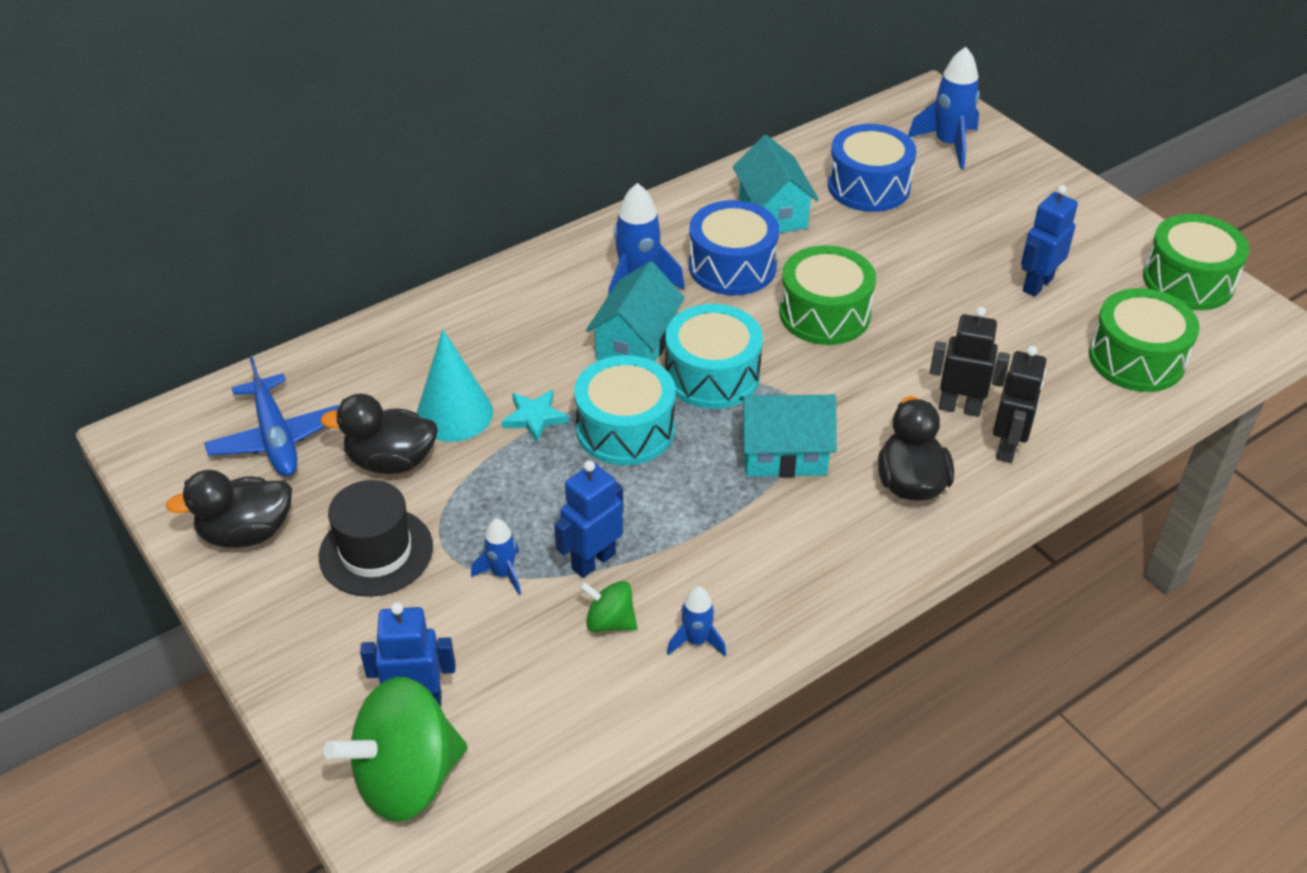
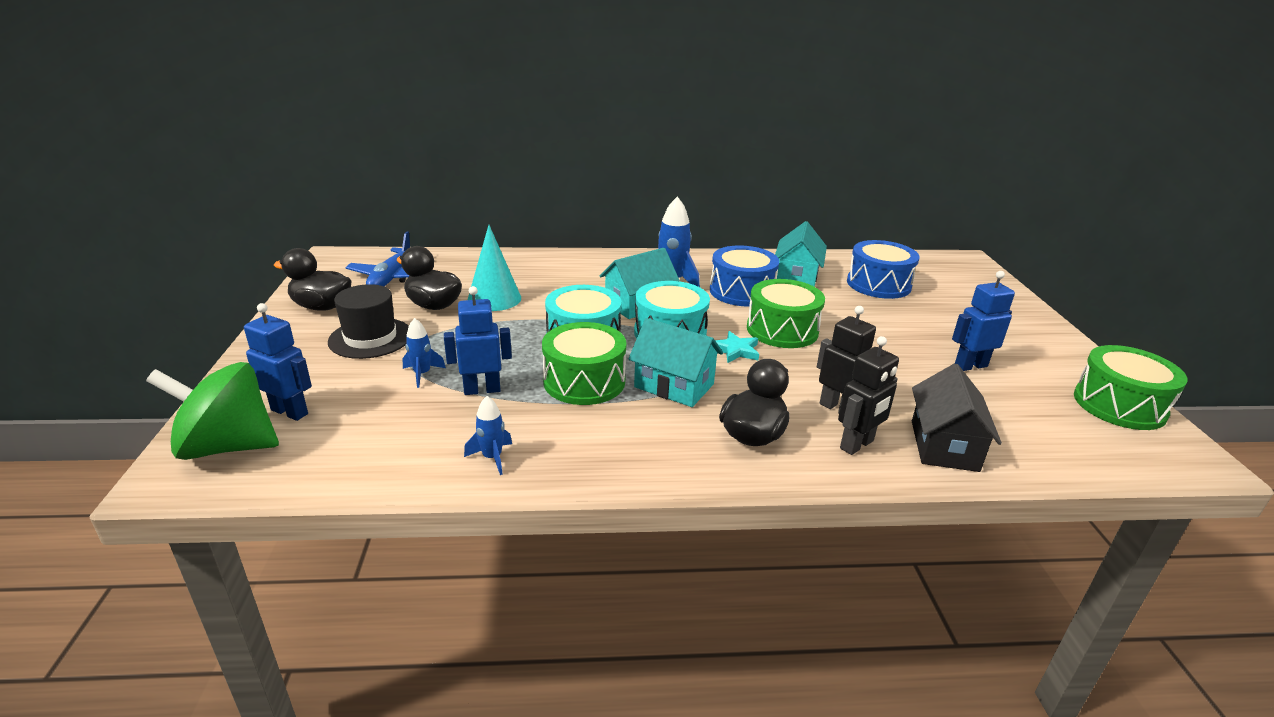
camera: 30 degrees right, 15 degrees down
turquoise star [501,390,569,442] -> turquoise star moved to [715,331,759,363]
green spinning top [580,581,637,632] -> none
blue rocket [908,47,980,169] -> none
green drum [1089,288,1200,392] -> green drum moved to [542,322,626,405]
none -> black house [912,363,1002,472]

